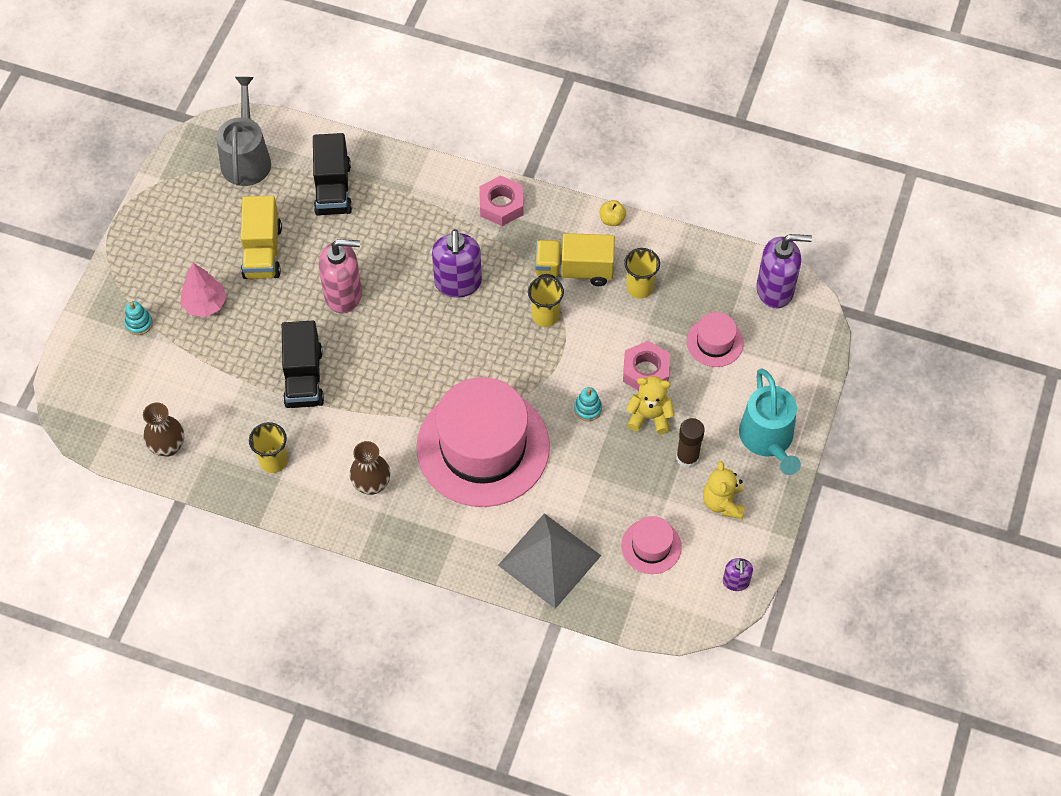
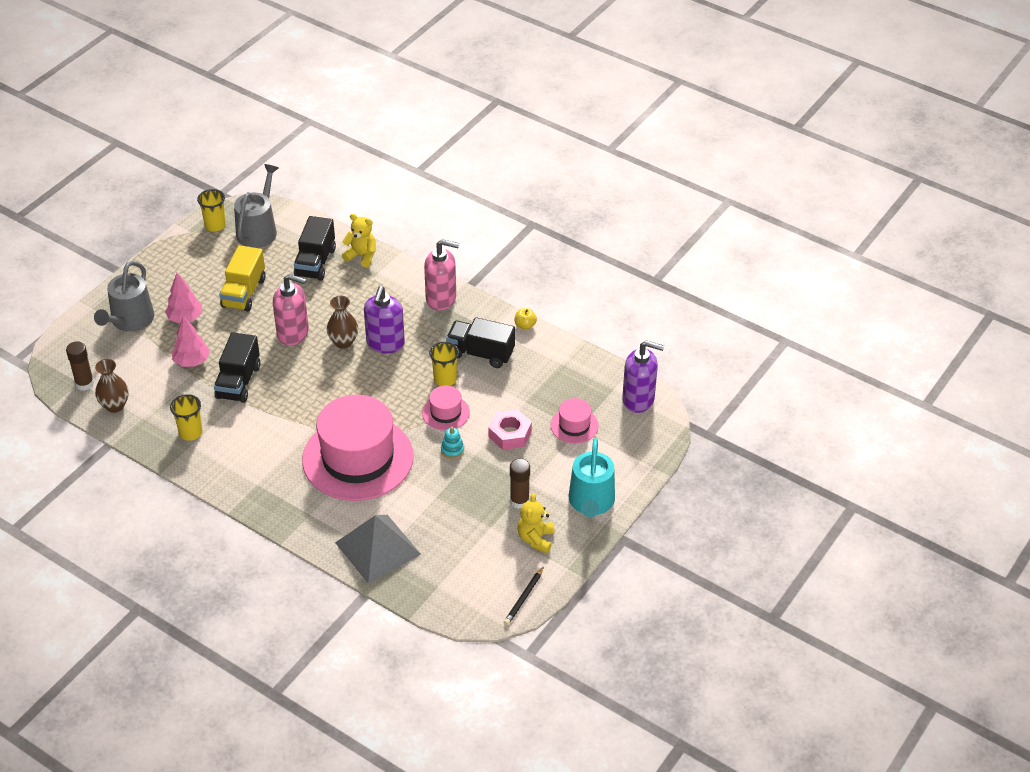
camera: 15 degrees right, 15 degrees down
turquoise stacking toy [124,301,153,335] -> grey watering can [94,261,154,332]
brown vase [349,441,390,495] -> brown vase moved to [327,296,358,349]
pink nut [479,175,523,226] -> pink soap dispenser [424,239,459,310]
yellow truck [535,233,615,286] -> black truck [446,317,515,368]
pink hat [621,516,682,574] -> pink hat moved to [422,385,470,430]
yellow cup [624,248,660,299] -> yellow cup moved to [197,189,226,232]
yellow teddy bear [626,376,675,434] -> yellow teddy bear moved to [342,214,375,267]
purple soap dispenser [723,558,753,591] -> black pencil [504,567,544,625]
none -> brown glue stick [66,341,94,391]
none -> pink tree [172,315,210,367]

